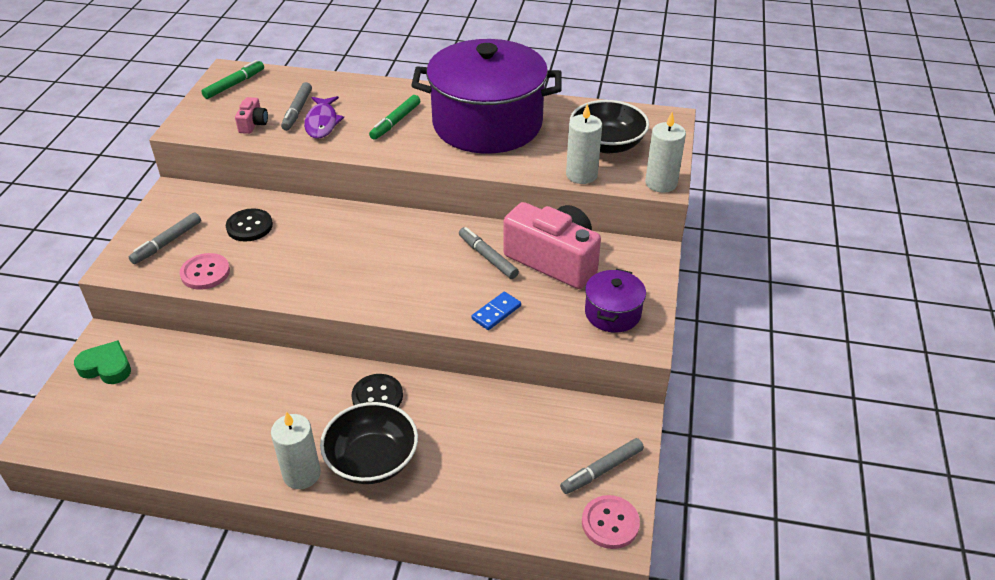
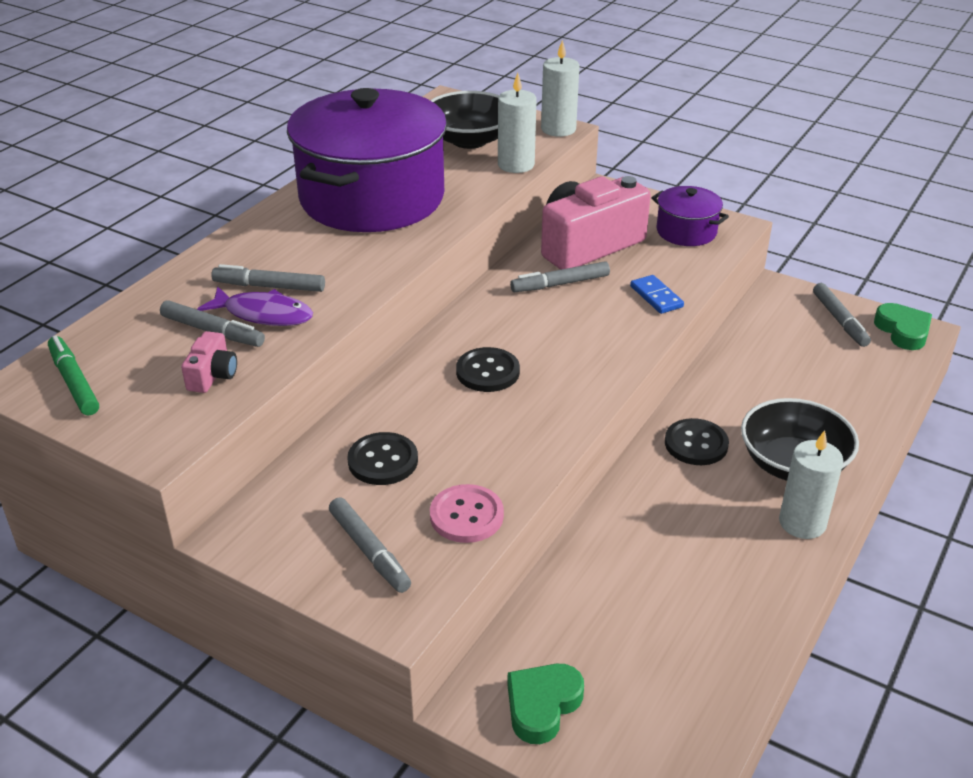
camera: 70 degrees left, 5 degrees down
pink camera [235,97,268,134] -> pink camera turned 75 degrees clockwise [181,331,237,393]
green marker [369,95,420,140] -> none
pink button [582,495,640,549] -> green heart [874,303,932,350]
none -> grey marker [211,264,325,292]
none -> black button [456,347,520,392]

